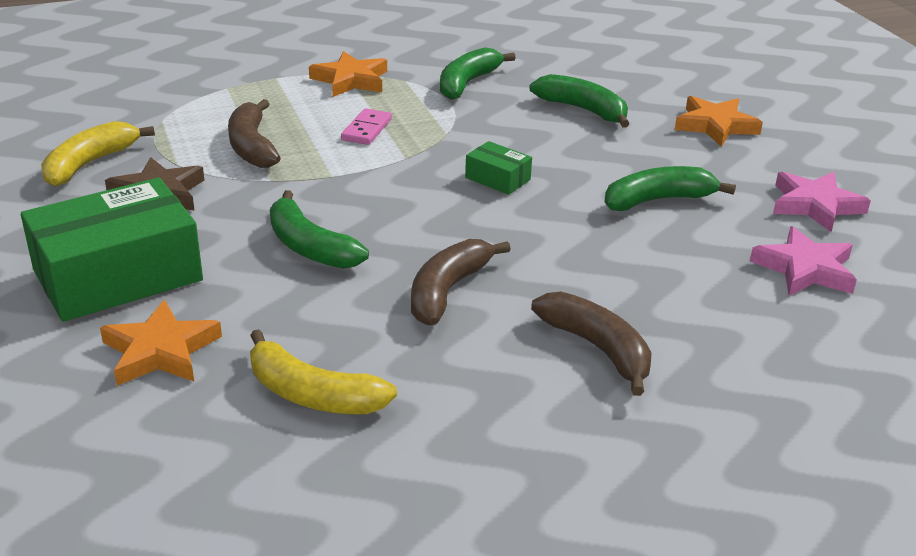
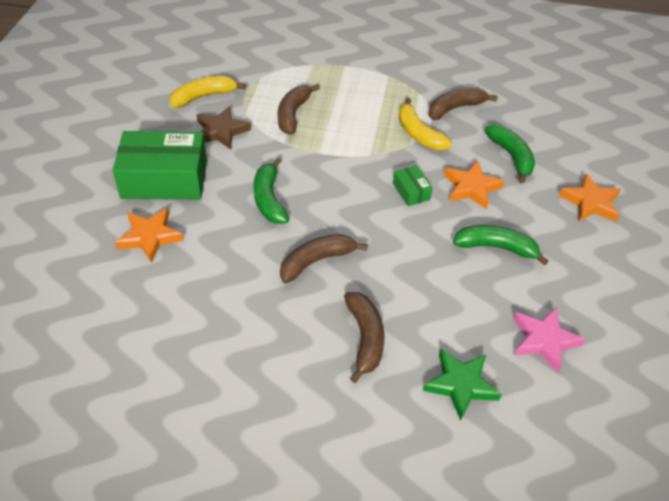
camera: 30 degrees right, 15 degrees up
yellow banana [250,329,397,414] -> yellow banana moved to [399,98,452,150]
orange star [309,51,387,97] -> orange star moved to [444,161,505,209]
pink domino [341,108,392,145] -> none
green banana [440,47,516,100] -> brown banana [428,88,498,120]
pink star [773,172,871,232] -> none
none -> green star [423,349,501,421]

